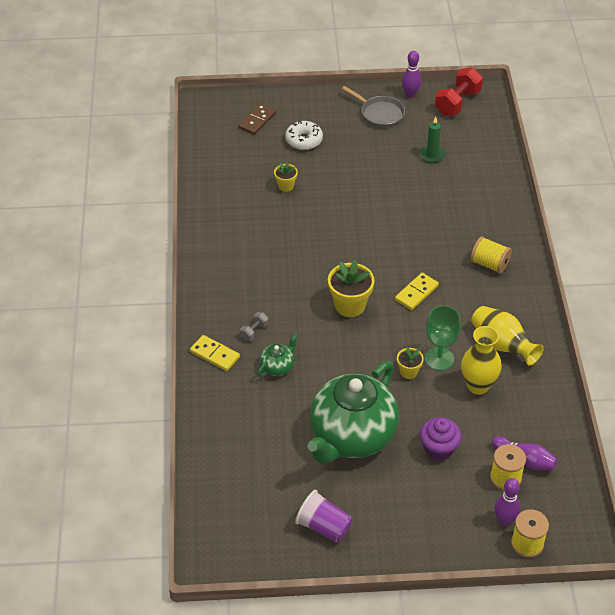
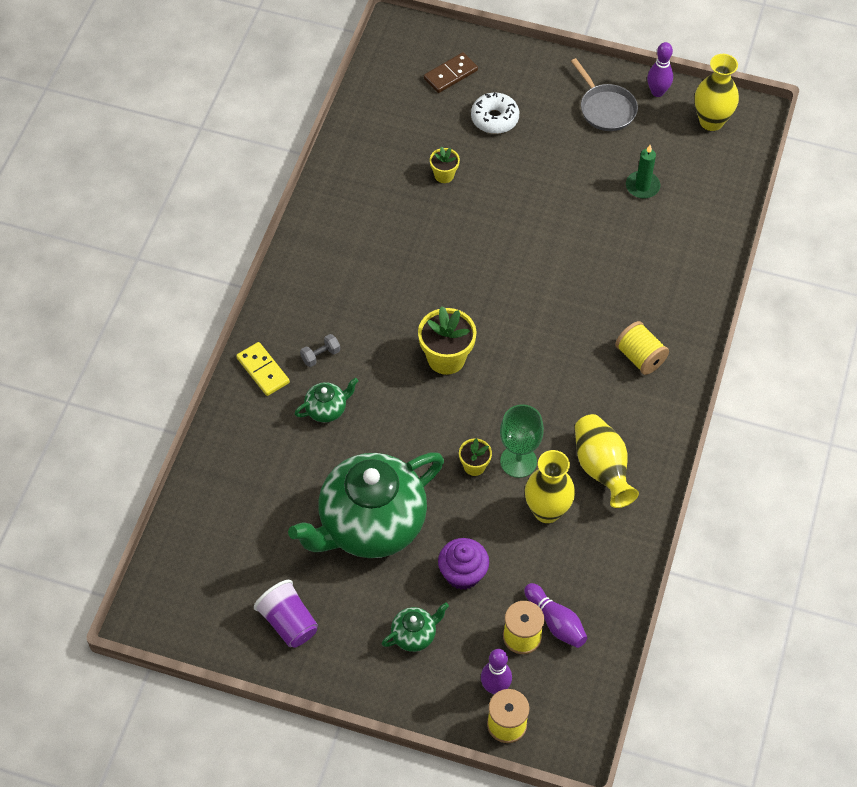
camera: 20 degrees right, 10 degrees up
yellow domino [395,273,439,310] -> none
red dumbbell [435,68,483,116] -> yellow vase [695,54,739,131]
none -> green teapot [382,603,449,652]

